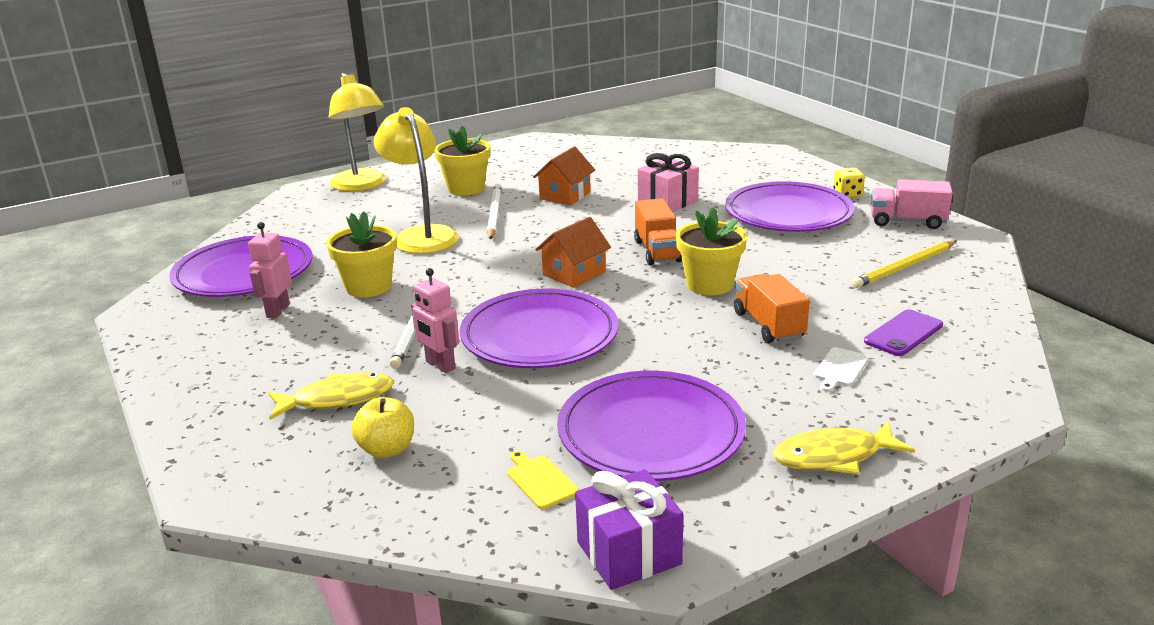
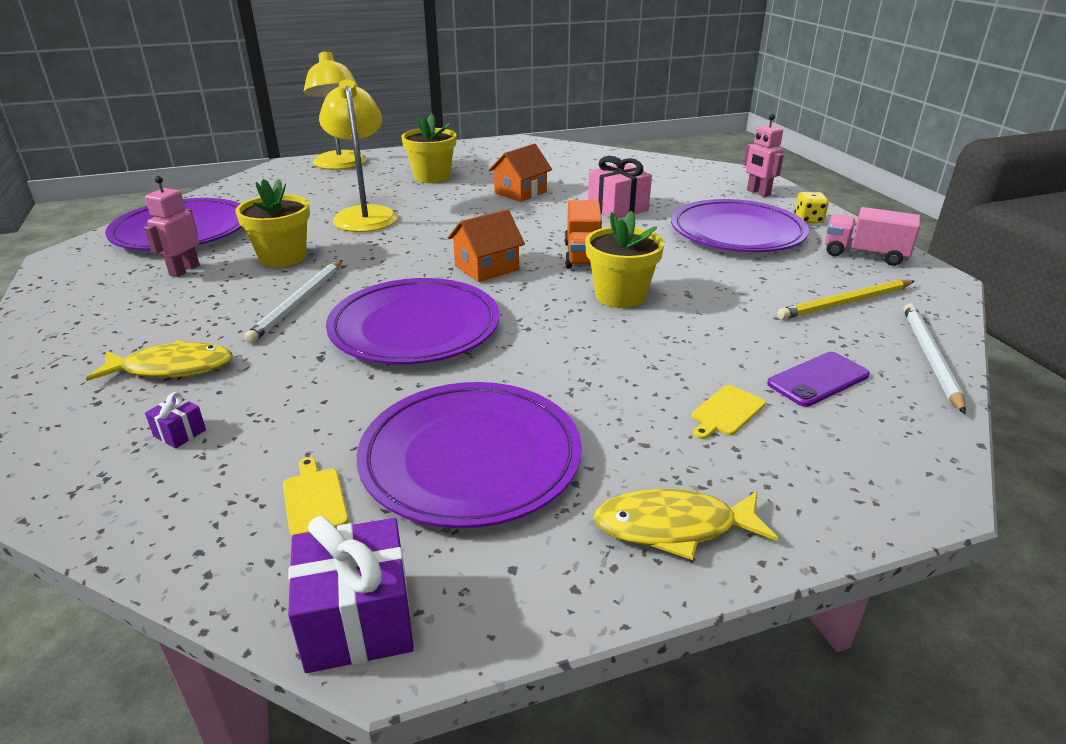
camera: 10 degrees right, 5 degrees up
yellow apple [351,397,414,458] -> purple gift [145,392,206,448]
pink robot [411,268,459,373] -> pink robot moved to [744,114,784,197]
white pencil [487,184,502,240] -> white pencil moved to [903,303,966,414]
orange truck [734,274,810,343] -> none
white cutting board [814,347,869,392] -> yellow cutting board [692,385,766,439]

